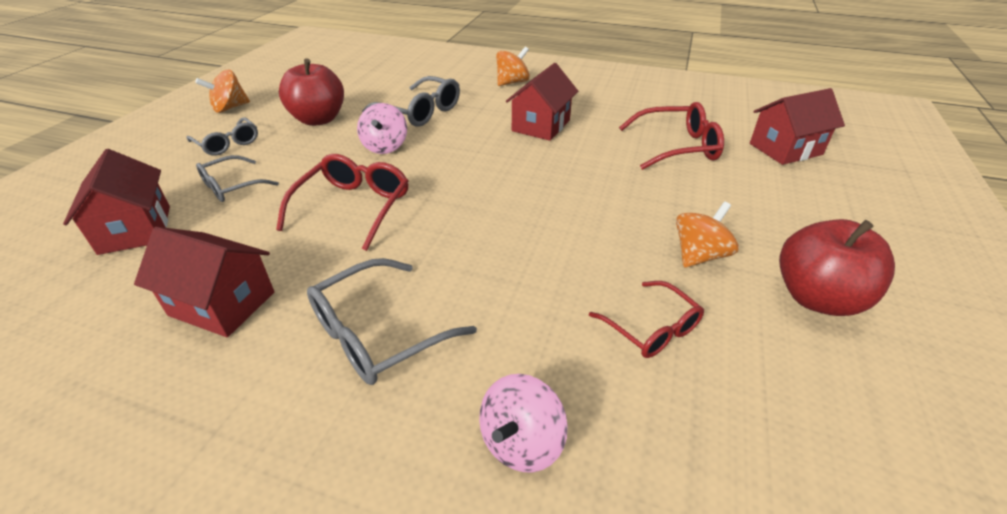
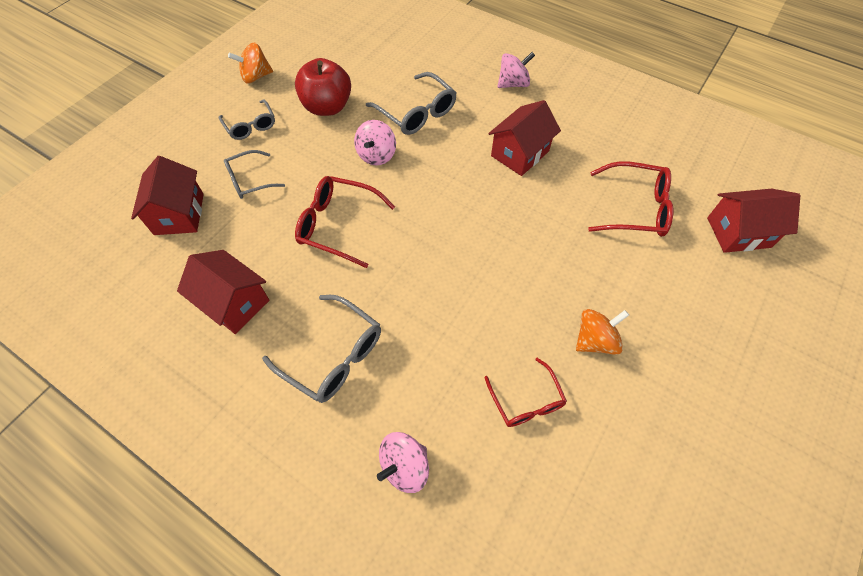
camera: 15 degrees right, 20 degrees up
red glasses [276,154,408,251] -> red glasses turned 105 degrees counterclockwise [295,176,395,268]
grey glasses [307,258,477,385] -> grey glasses turned 120 degrees counterclockwise [262,295,381,403]
orange spinning top [496,47,530,86] -> pink spinning top [498,52,535,88]
red apple [779,219,895,316] -> none

